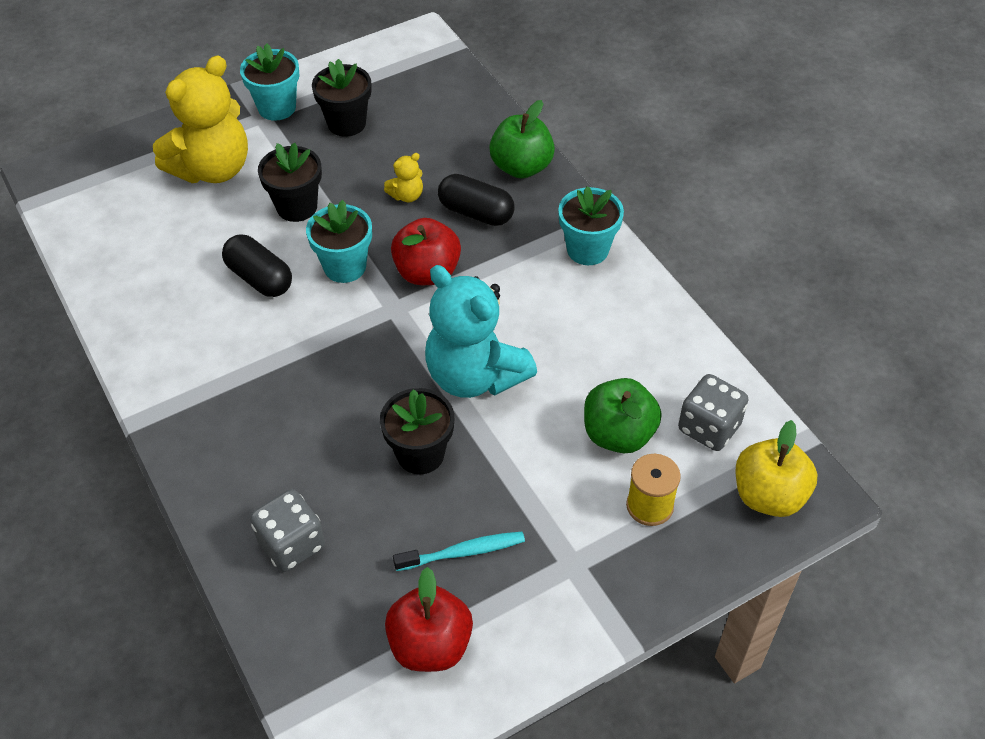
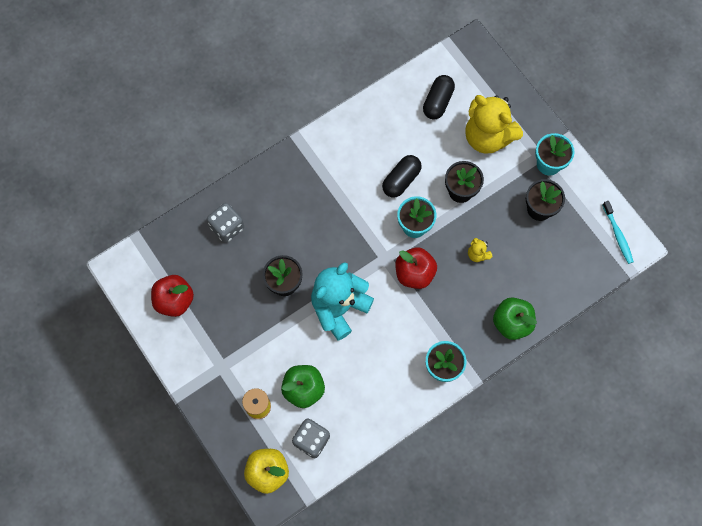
camera: 85 degrees right, 20 degrees up
turquoise toothbrush [393,532,525,571] -> turquoise toothbrush moved to [602,201,634,264]
black capsule [438,174,514,226] -> black capsule moved to [423,75,455,119]

